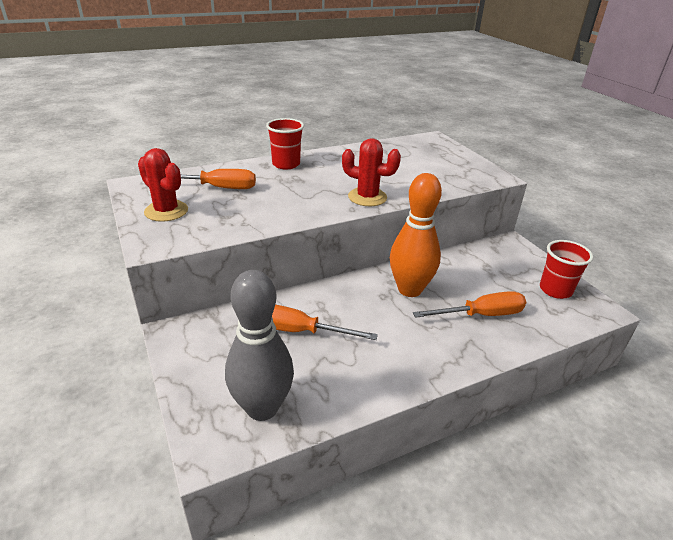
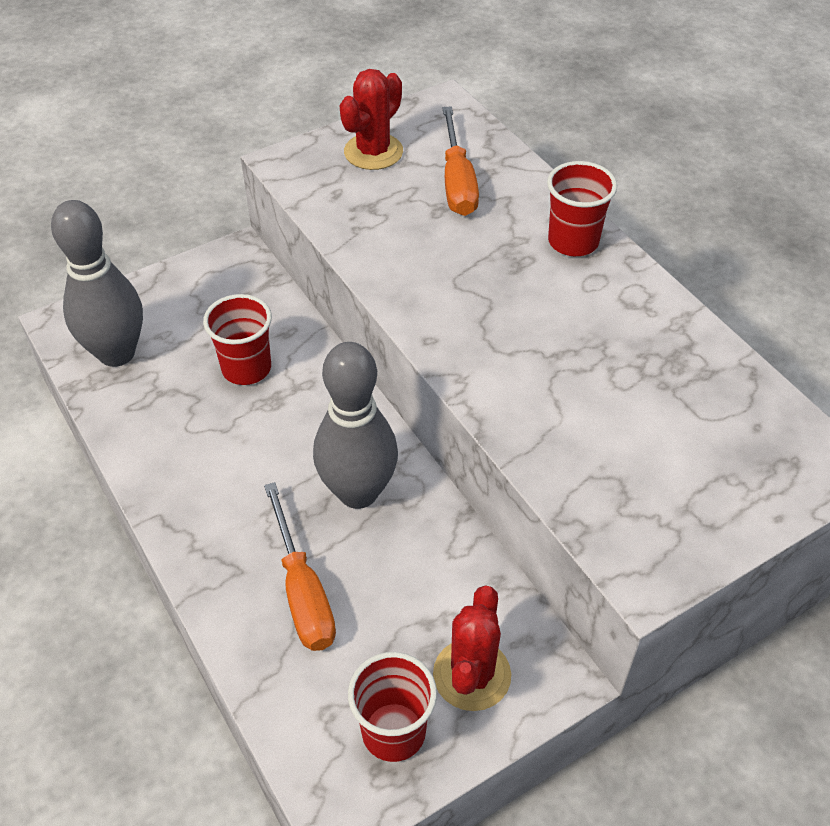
camera: 85 degrees right, 15 degrees up
orange screwdriver [272,305,378,340] -> red cup [203,294,272,385]
red cactus [342,138,401,206] -> red cactus moved to [433,586,511,711]
orange bowling pin [390,173,442,297] -> grey bowling pin [313,342,398,509]

